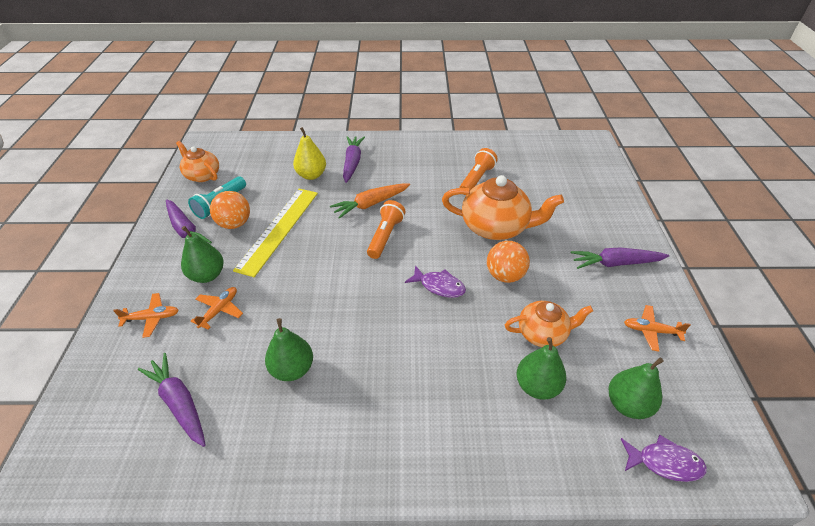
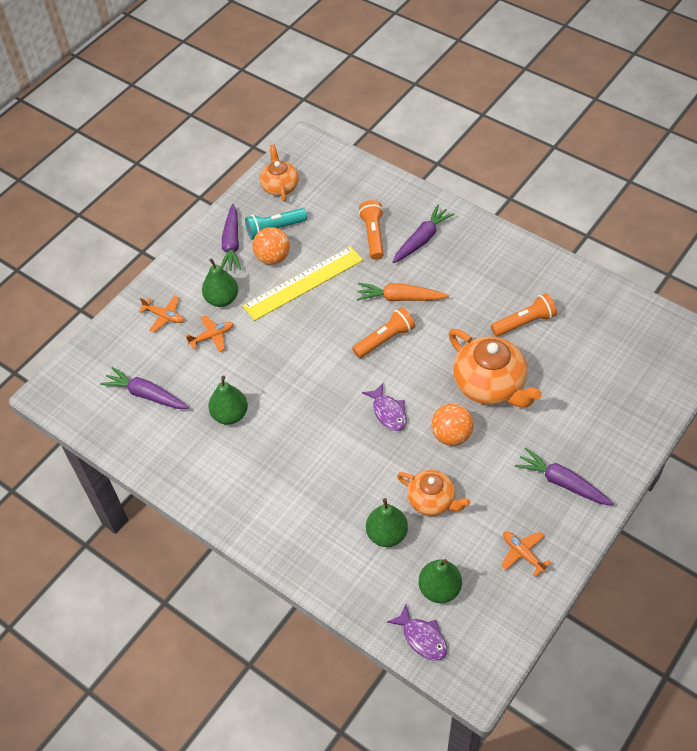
camera: 40 degrees right, 10 degrees up
purple carrot [138,353,205,447] -> purple carrot turned 60 degrees counterclockwise [100,367,189,409]
yellow pear [293,127,326,180] -> orange flashlight [359,200,384,260]

